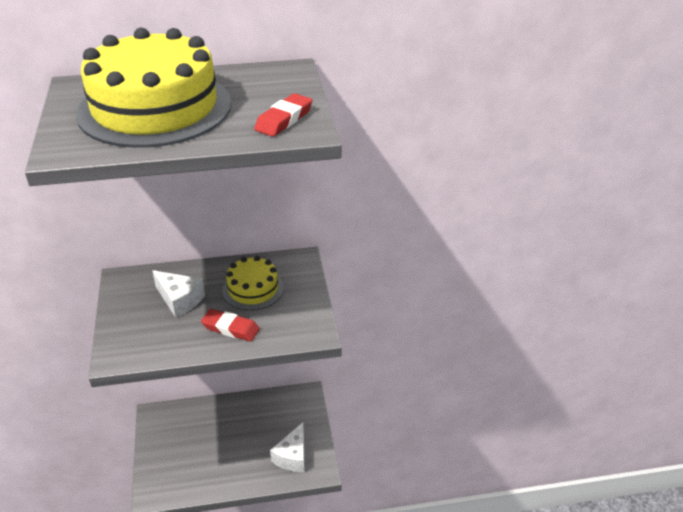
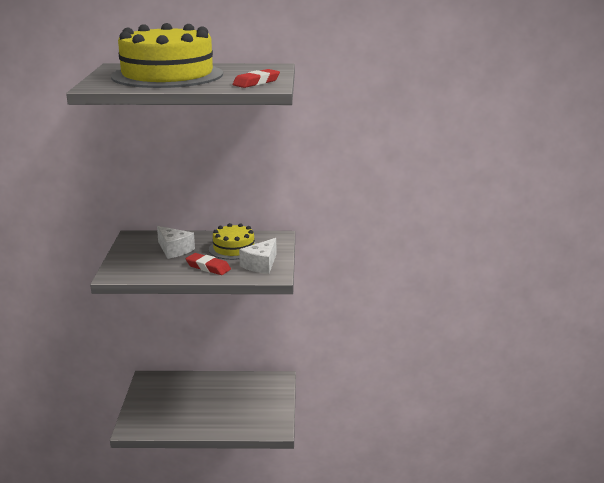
camera: 10 degrees right, 15 degrees down
white cheese [270,422,304,472] -> white cheese moved to [239,238,276,274]

